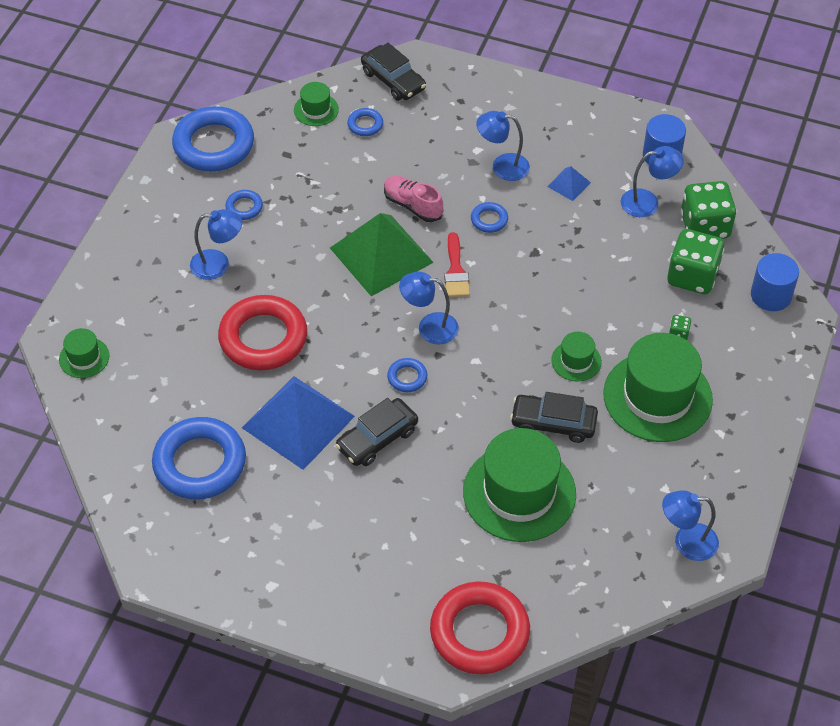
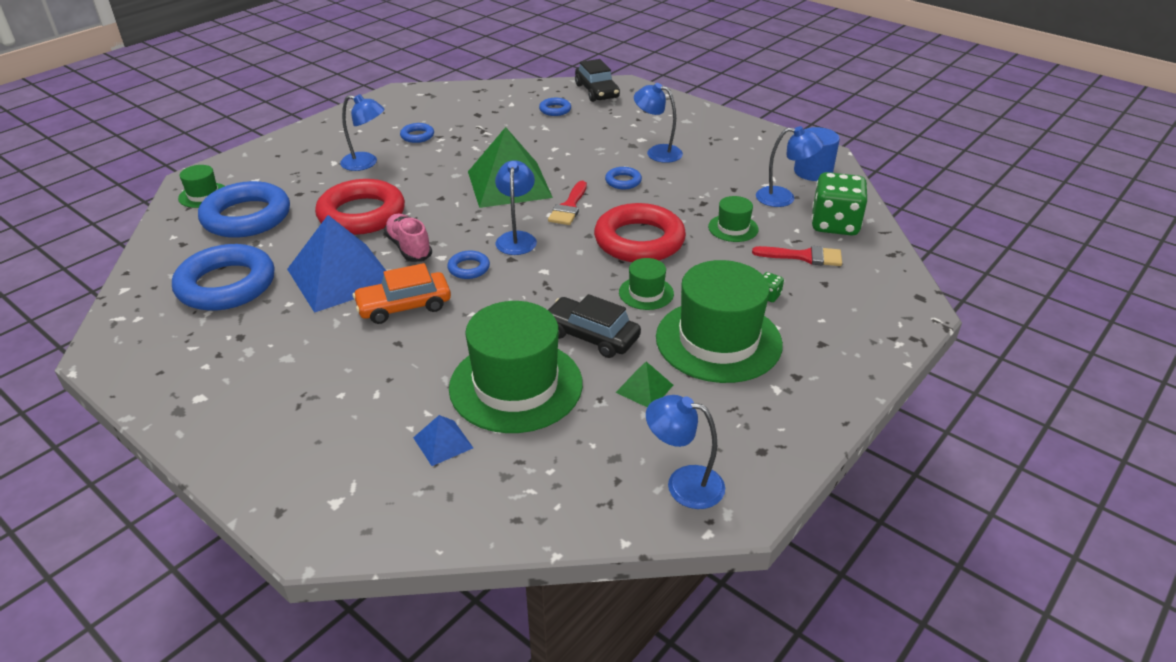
camera: 20 degrees right, 15 degrees down
blue ring [172,106,254,171] -> blue ring moved to [198,181,290,238]
green hat [294,82,339,126] -> green hat moved to [708,196,759,242]
black car [335,398,418,466] -> orange car [353,263,451,324]
pink shoe [384,176,443,222] -> pink shoe moved to [384,214,432,262]
blue lamp [399,272,459,344] -> blue lamp turned 60 degrees clockwise [495,160,537,255]
red ring [430,581,530,675] -> red ring moved to [594,203,686,262]
blue pyramid [547,166,591,201] -> blue pyramid moved to [413,415,473,466]
green dice [667,229,724,294] -> red brush [752,246,842,266]
blue cylinder [751,253,799,311] -> none
none -> green pyramid [615,362,673,407]

